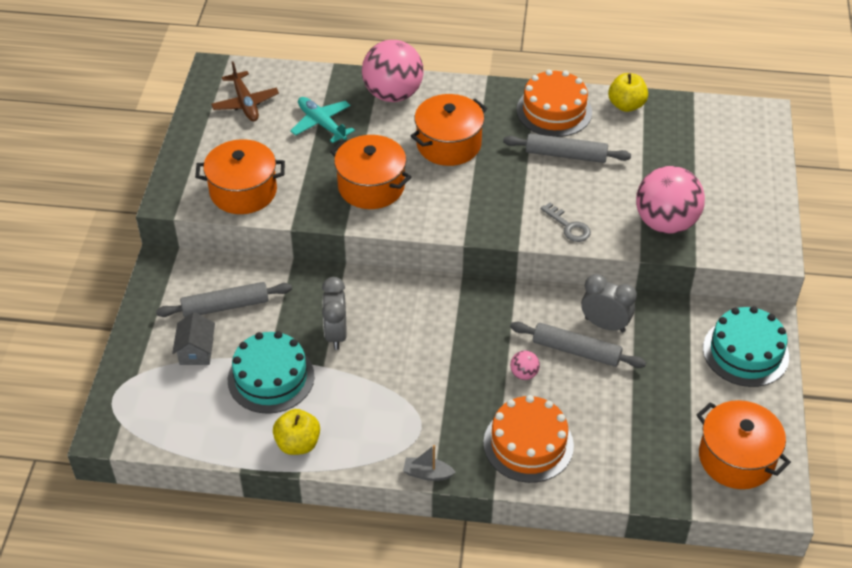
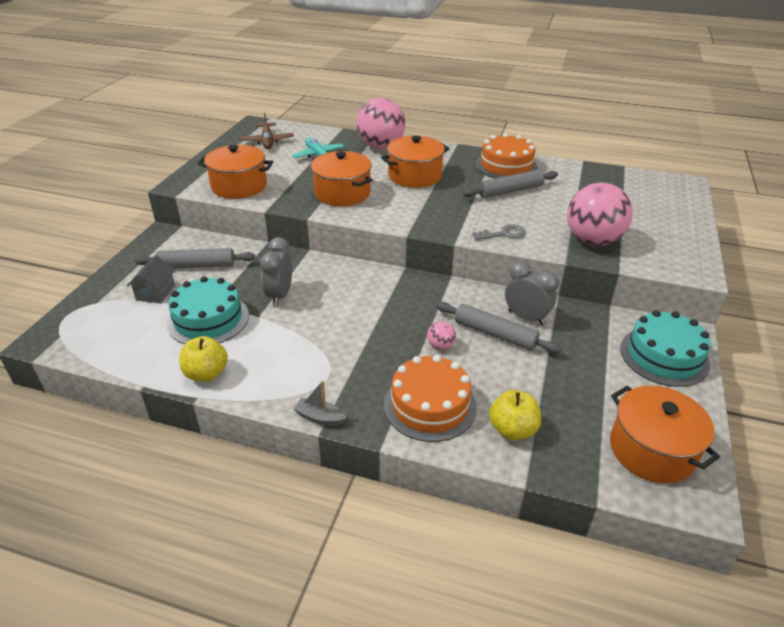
camera: 10 degrees right, 10 degrees down
grey rolling pin [503,133,631,163] -> grey rolling pin turned 45 degrees counterclockwise [463,170,558,198]
grey key [541,203,591,242] -> grey key turned 75 degrees counterclockwise [472,224,526,240]
yellow apple [608,73,648,112] -> yellow apple moved to [489,390,541,440]

